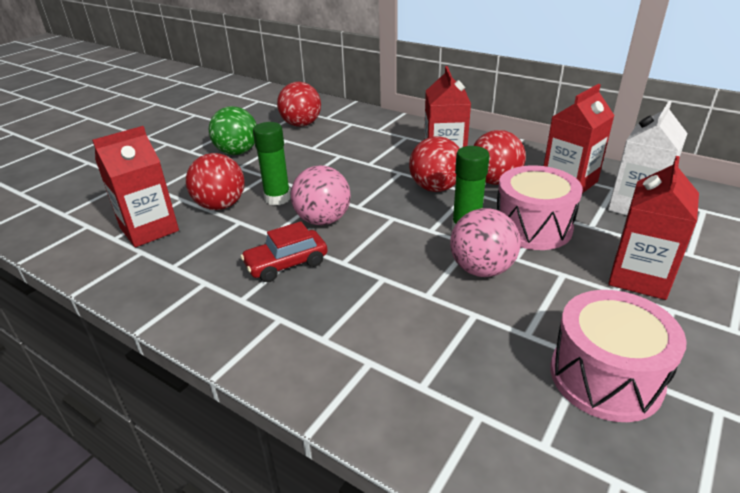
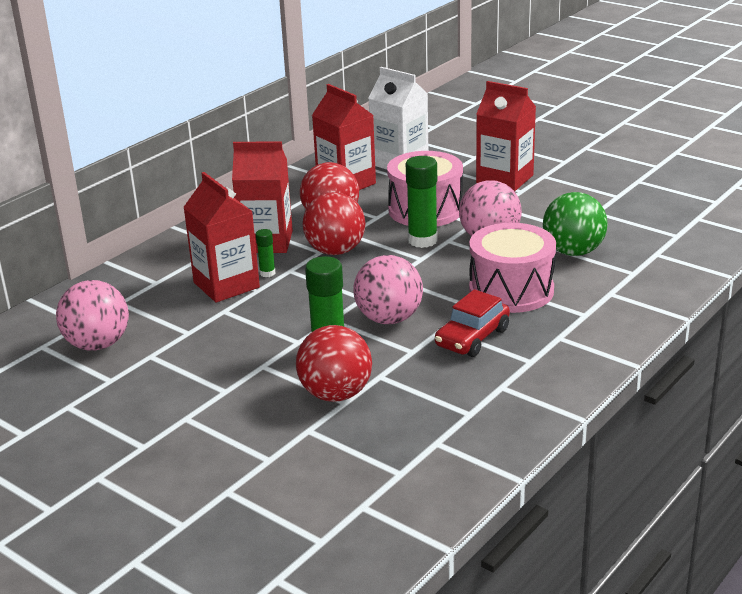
camera: 85 degrees left, 5 degrees down
red carton [92,126,179,247] -> red carton moved to [183,172,260,303]
green ball [209,106,257,155] -> green ball moved to [543,192,608,256]
red car [240,221,328,282] -> red car turned 60 degrees clockwise [435,289,510,357]
red ball [277,82,321,127] -> pink ball [56,280,129,350]
pink drum [550,290,687,422] -> pink drum moved to [469,223,556,313]
none -> green glue stick [256,229,275,277]

